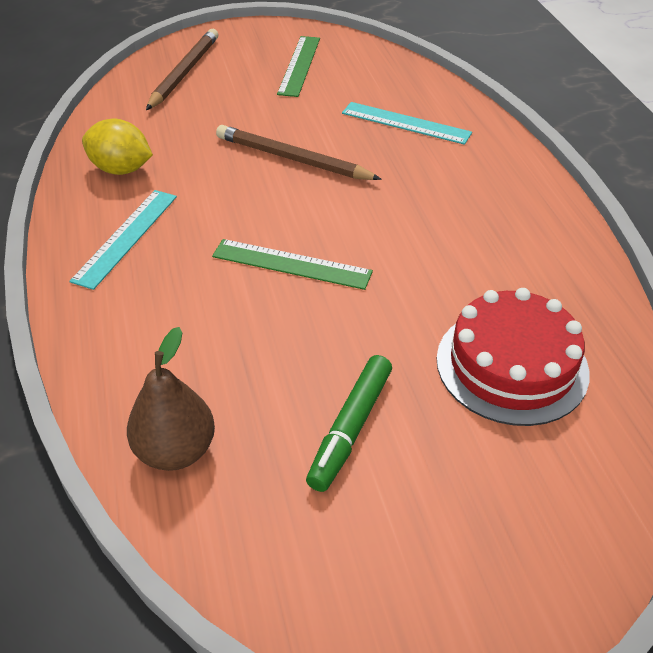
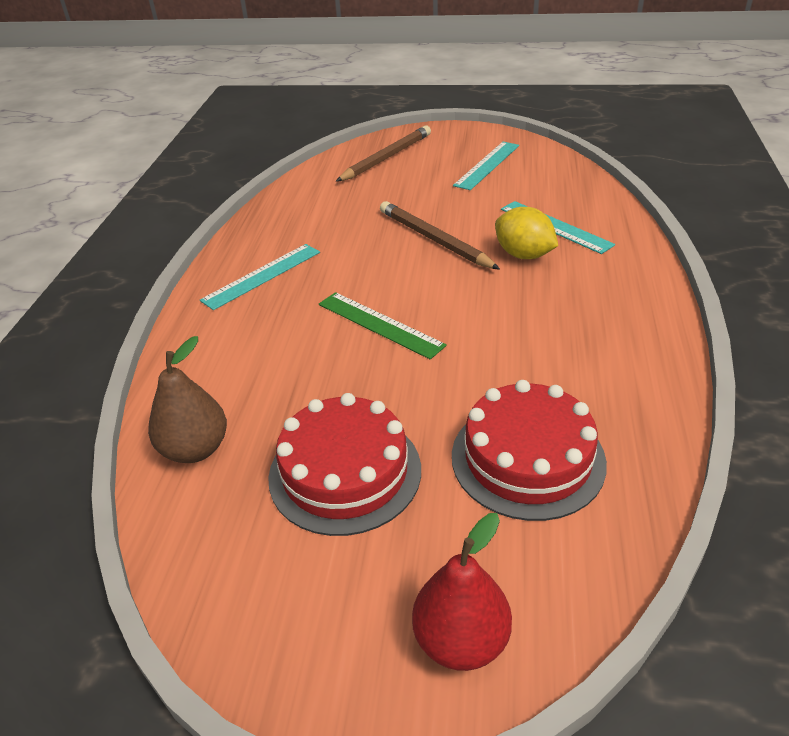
camera: 25 degrees right, 5 degrees down
yellow lemon [82,118,153,175] -> yellow lemon moved to [495,207,558,259]
green ruler [277,36,320,97] -> turquoise ruler [453,142,519,190]
green marker [306,355,392,492] -> red cake [268,393,421,536]
none -> red pear [412,513,512,671]

